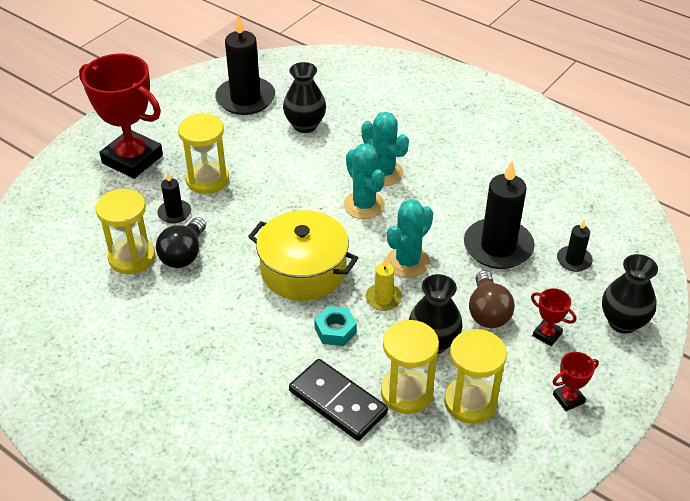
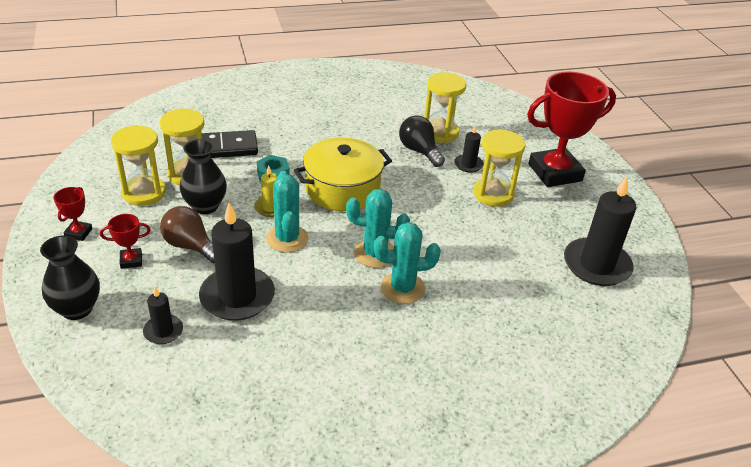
camera: 125 degrees right, 5 degrees down
black vase [283,62,326,133] -> none

